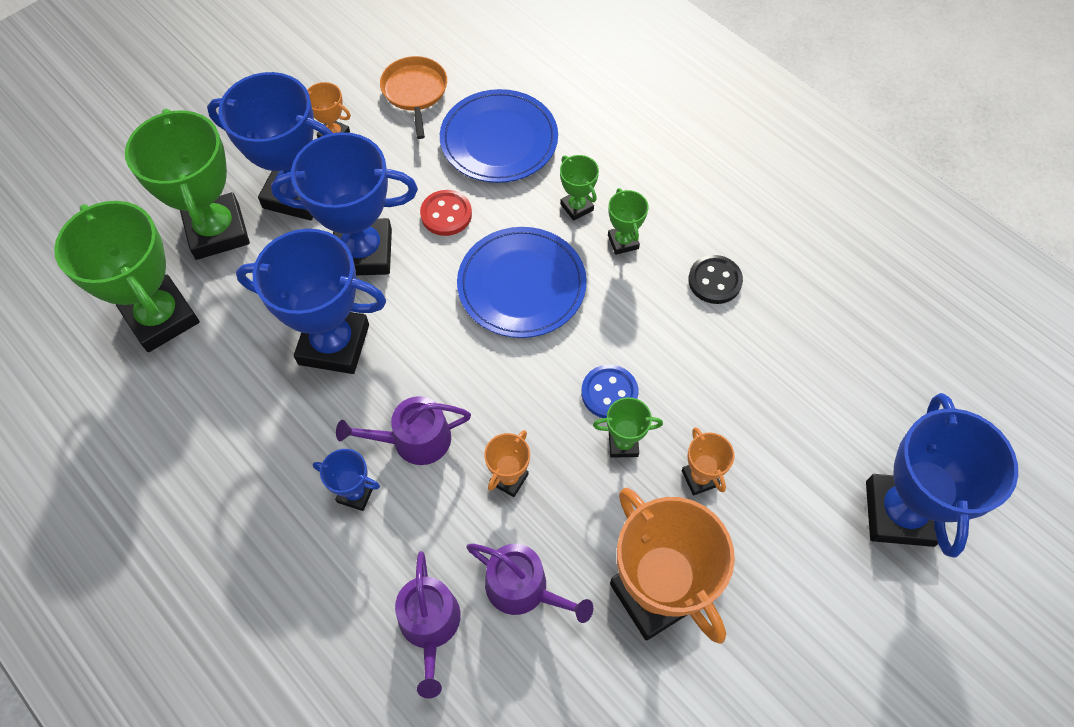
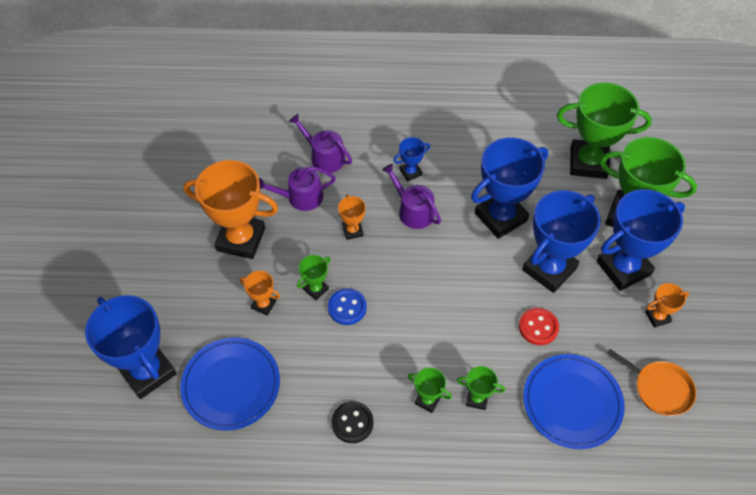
camera: 135 degrees right, 5 degrees down
purple watering can [336,396,471,465] -> purple watering can turned 75 degrees counterclockwise [382,163,441,229]
blue plate [457,227,587,338] -> blue plate moved to [180,338,280,431]

